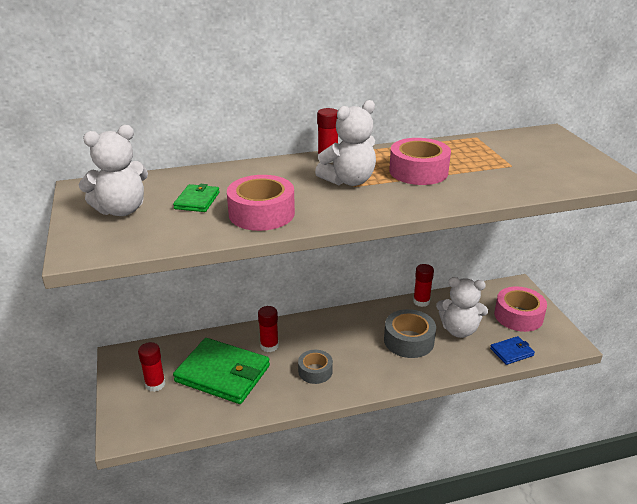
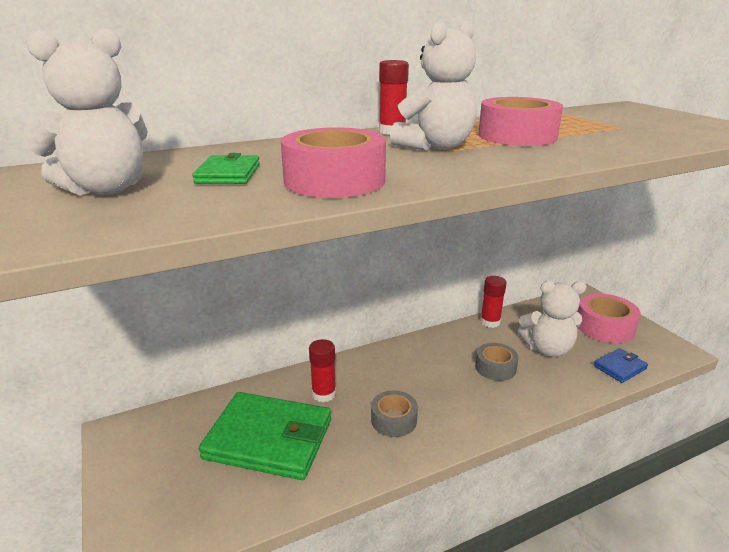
camera: 10 degrees left, 5 degrees down
red glue stick [138,342,165,392] -> none
grey tape [384,309,436,358] -> grey tape [475,343,519,381], size x0.65

